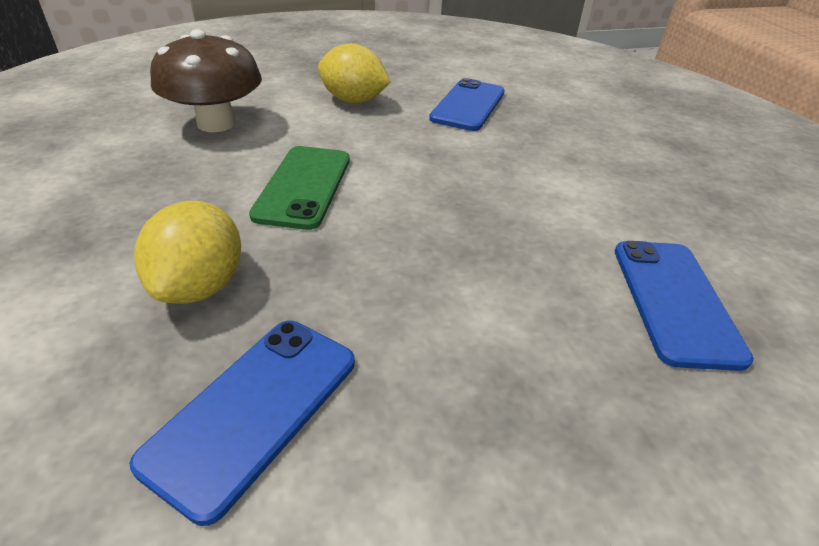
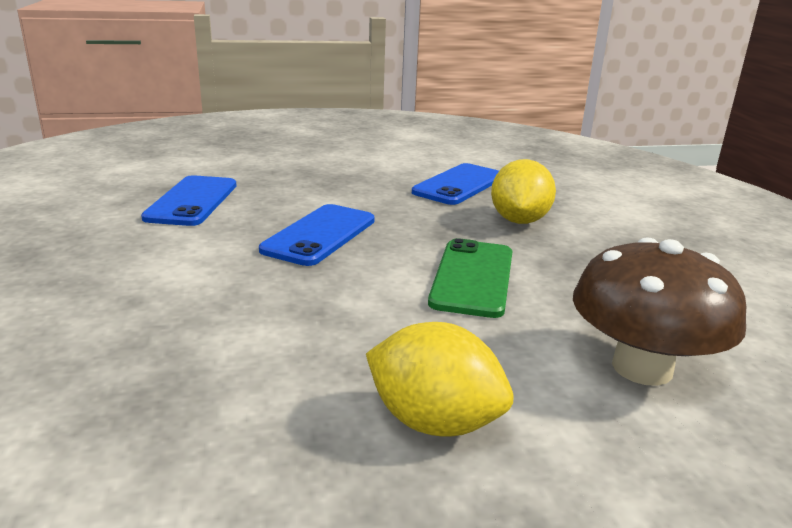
camera: 175 degrees left, 15 degrees down
blue phone [429,78,505,131] -> blue phone moved to [259,204,375,266]

